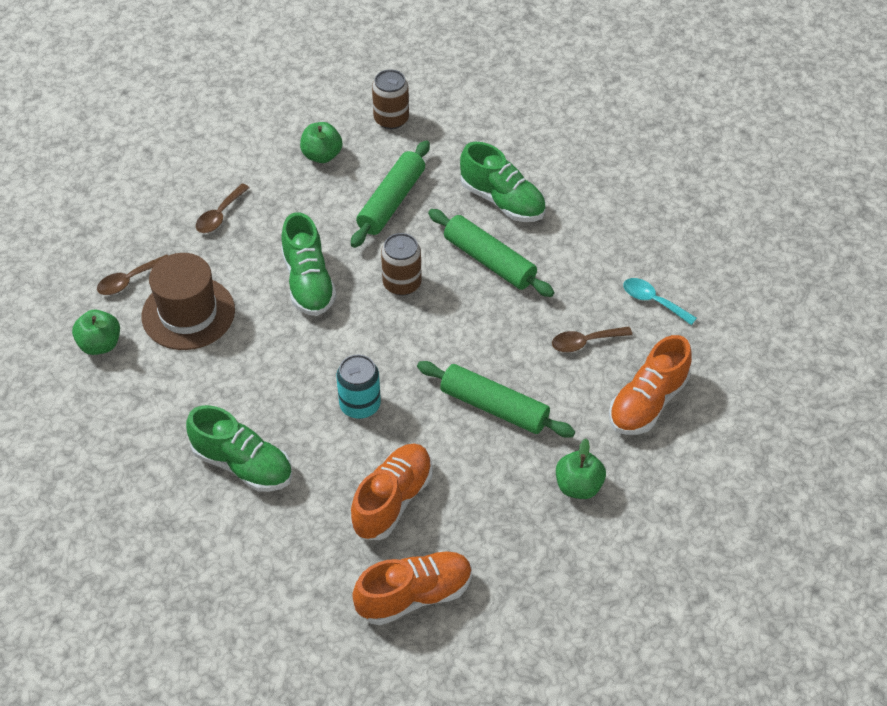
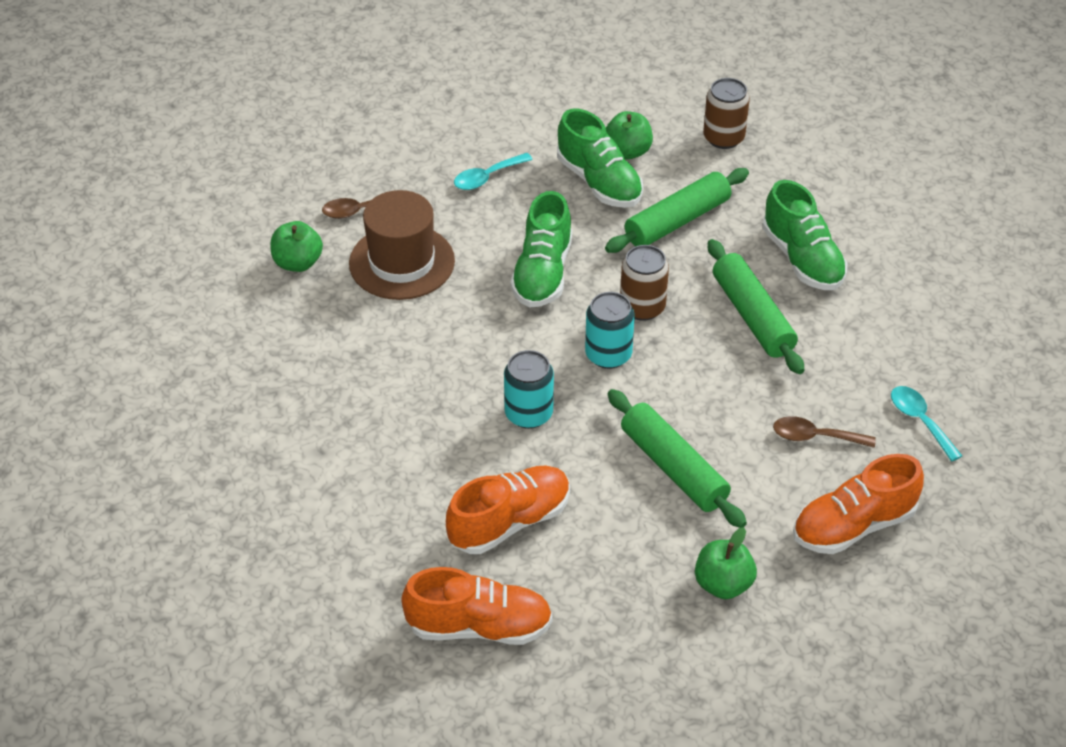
camera: 25 degrees right, 5 degrees down
green shoe [186,405,292,492] -> green shoe moved to [557,109,643,208]
brown spoon [196,184,250,233] -> turquoise spoon [454,153,533,190]
none -> turquoise can [585,292,635,369]

